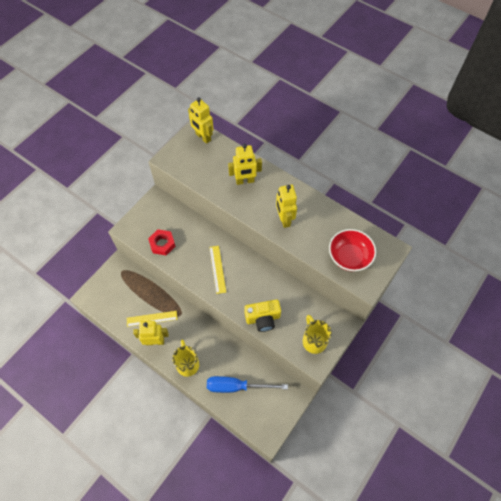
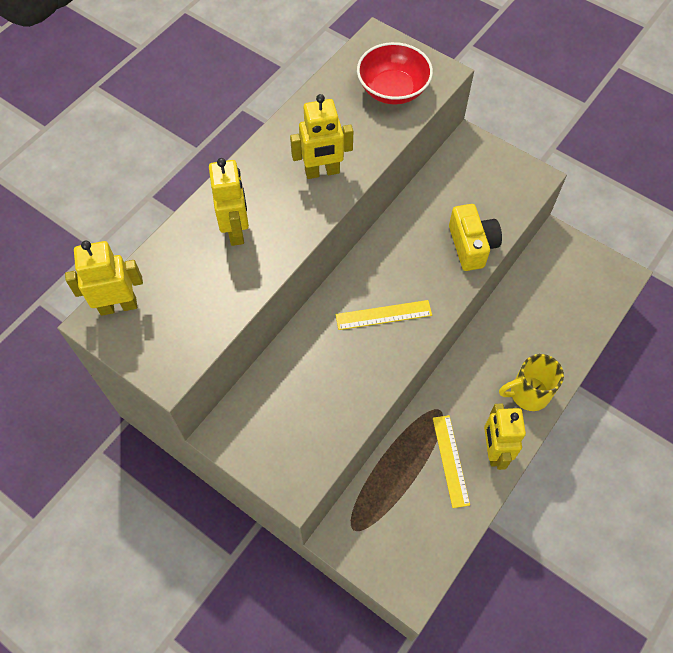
camera: 90 degrees left, 0 degrees up
red nut [148,229,175,255] -> none
yellow robot [188,97,214,144] -> yellow robot turned 150 degrees counterclockwise [65,241,143,316]
blue screwdriver [207,376,288,393] -> none
yellow mug [303,315,332,354] -> none

